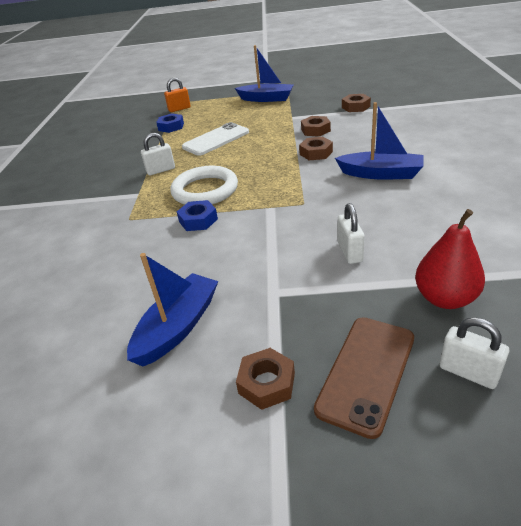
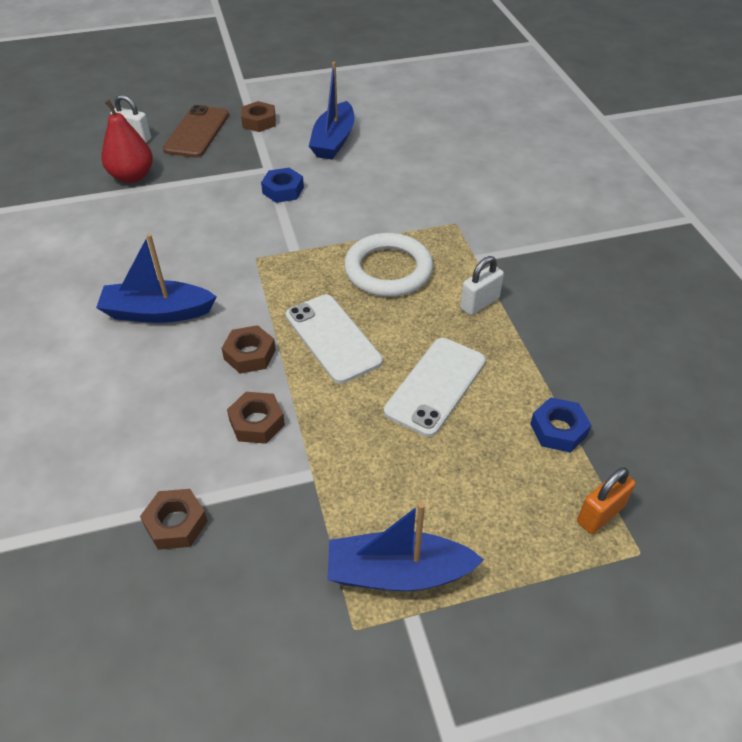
camera: 160 degrees right, 10 degrees up
blue nut [177,200,218,231] -> blue nut moved to [261,168,304,203]
white padlock [338,203,365,264] -> none
none -> white phone [286,295,383,384]

